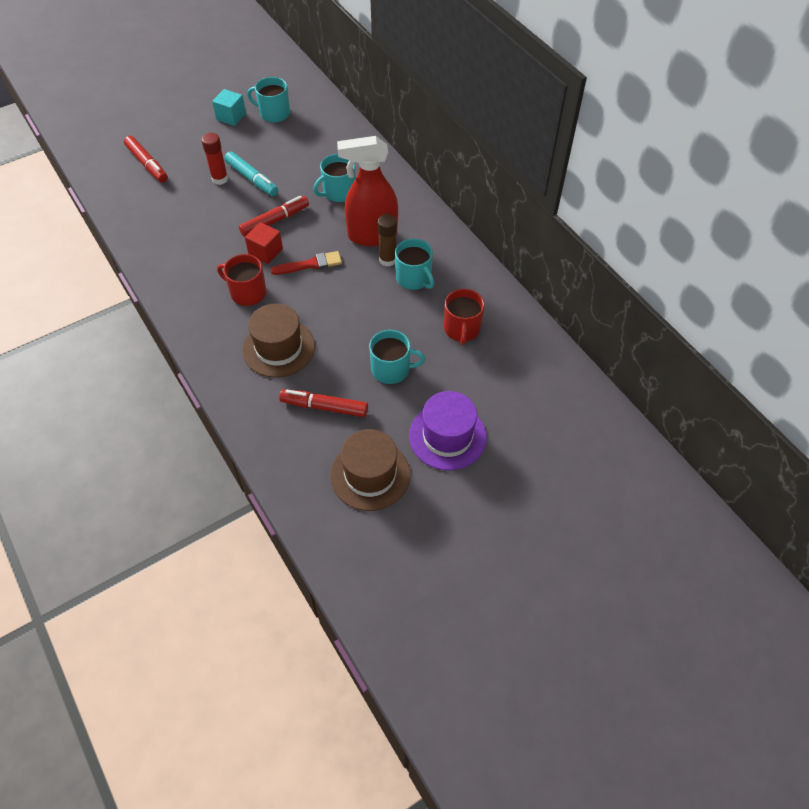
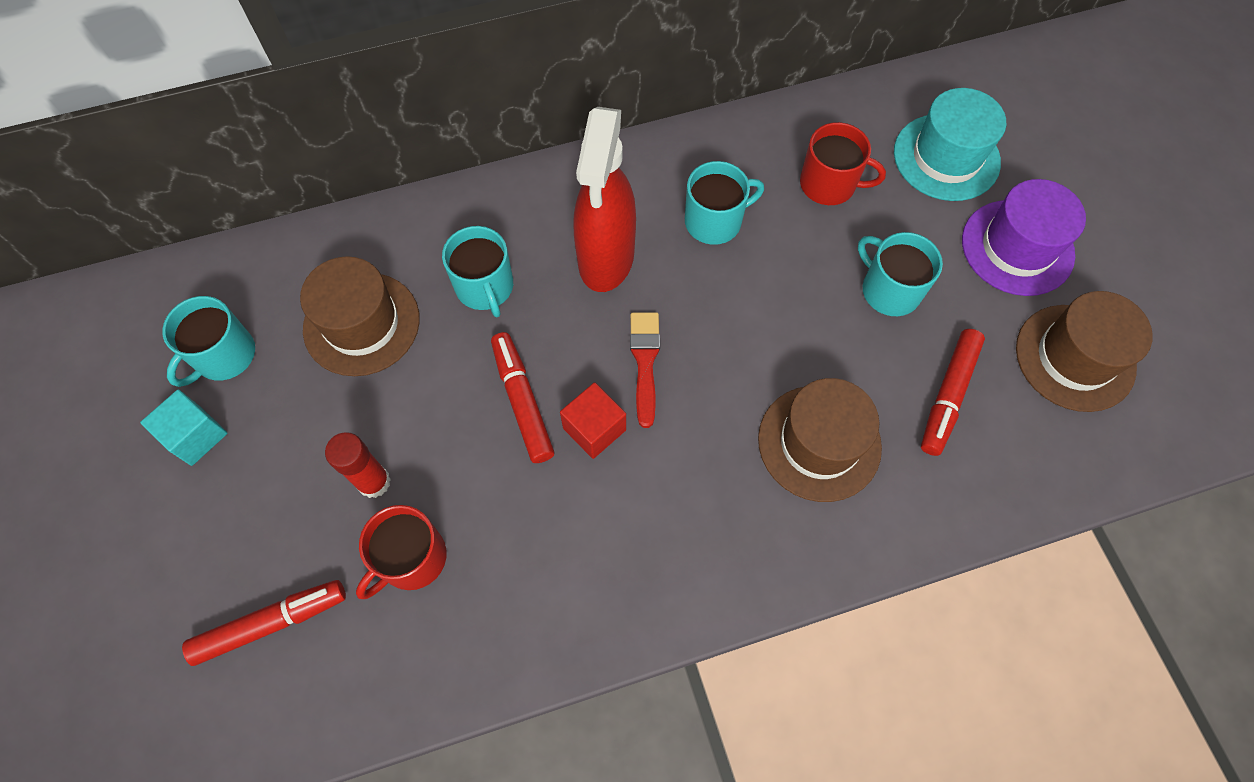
camera: 75 degrees left, 10 degrees up
red mug [217,254,266,306] -> red mug moved to [356,505,446,599]
turquoise marker [225,151,278,196] -> none
turquoise mug [369,330,425,384] -> turquoise mug turned 60 degrees counterclockwise [858,232,943,316]
brown glue stick [377,214,397,267] -> none
none -> brown hat [300,256,420,376]
none -> turquoise hat [894,88,1006,201]

